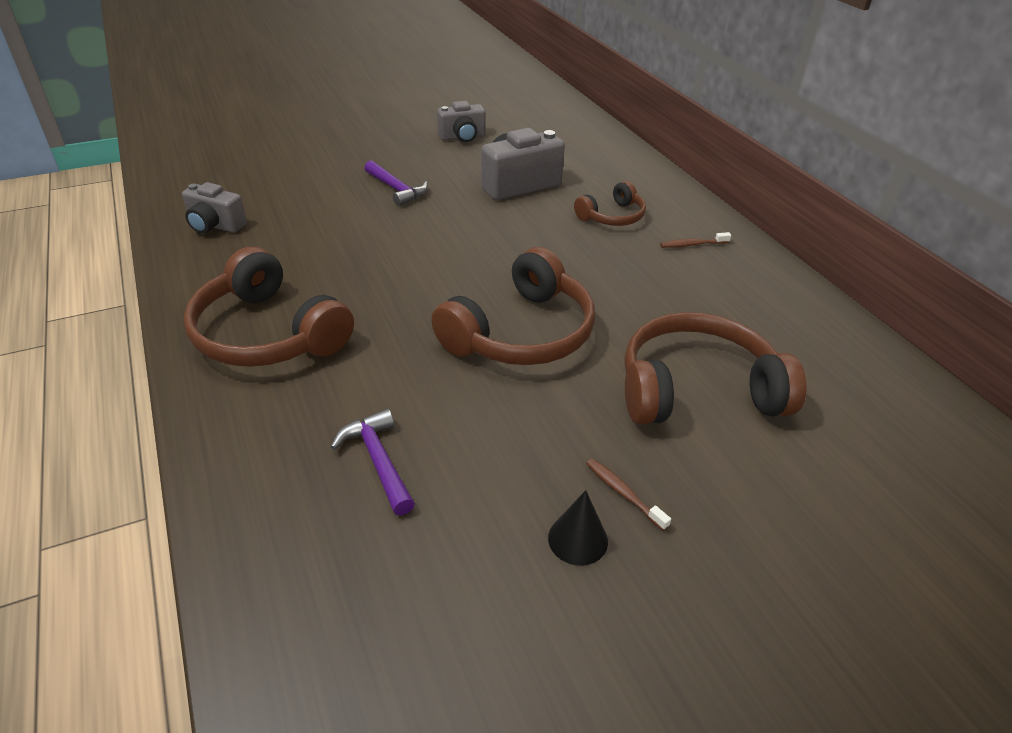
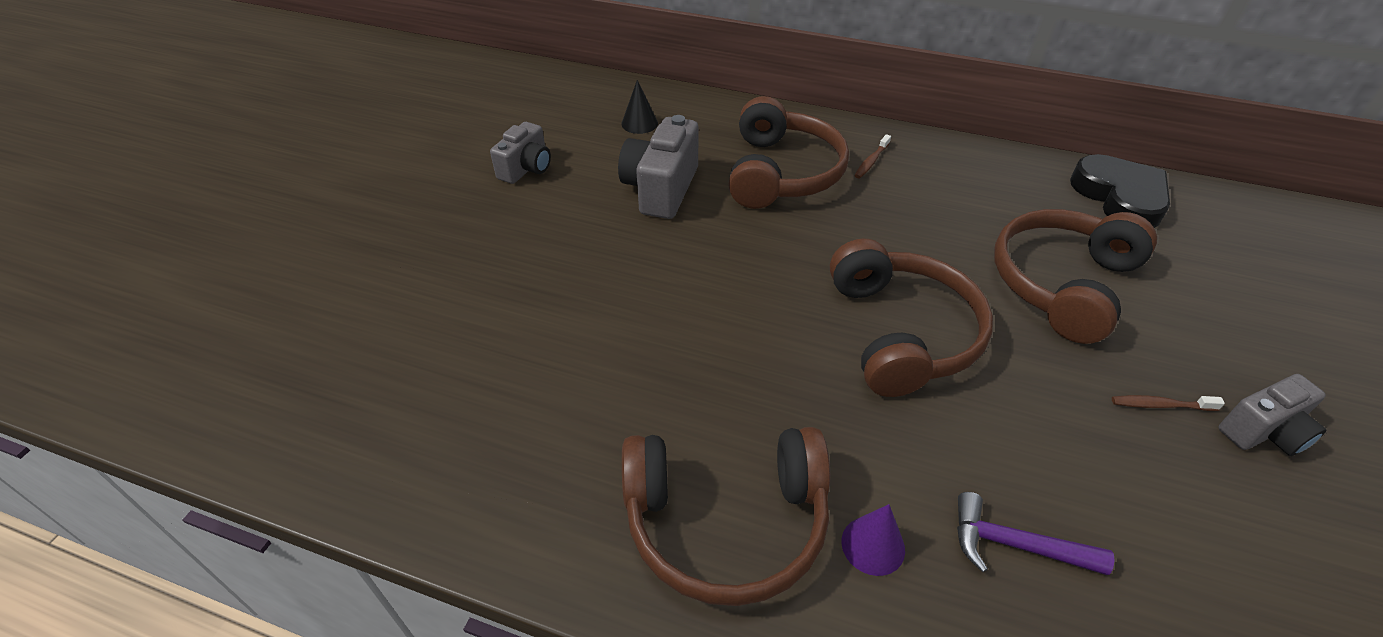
camera: 45 degrees left, 5 degrees up
grey camera [182,182,247,234] -> grey camera moved to [1218,374,1326,456]
purple hammer [364,161,428,206] -> none
black cone [548,490,608,566] -> black cone moved to [622,80,658,134]
brown headphones [574,181,646,226] -> brown headphones [728,96,849,209], size x1.82
none -> purple cone [841,504,905,576]
none -> black heart [1070,154,1170,228]

